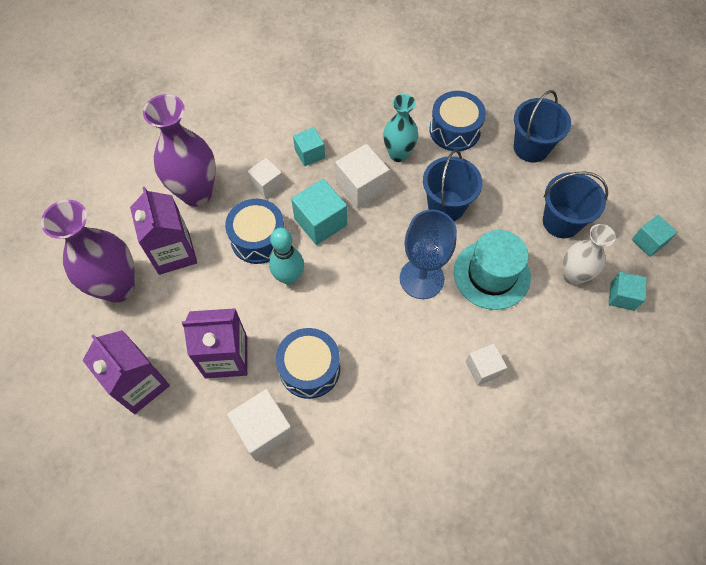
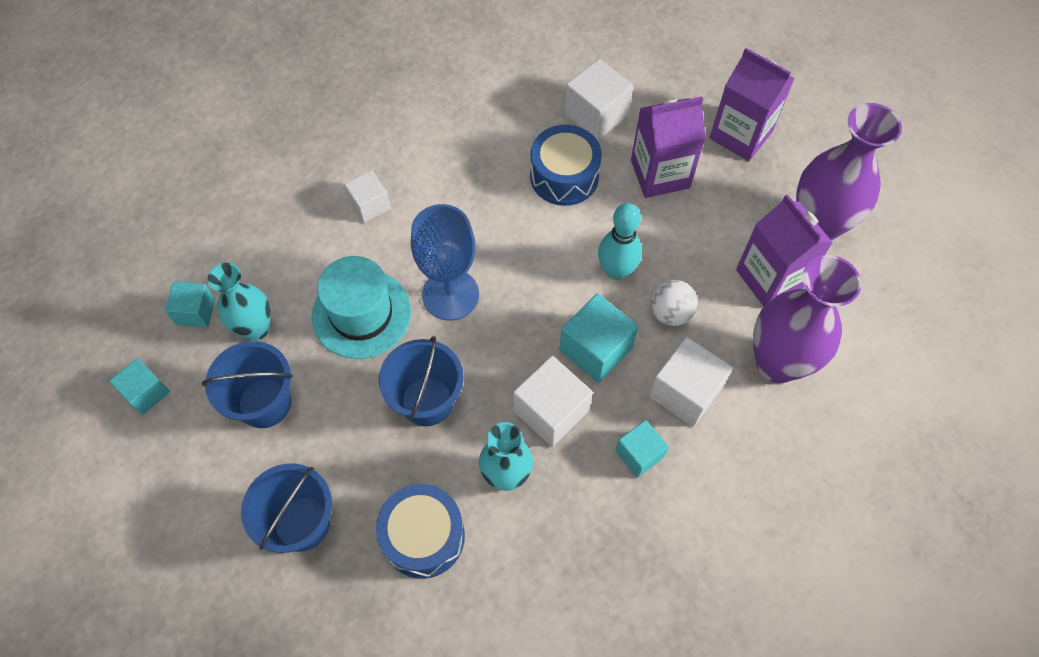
camera: 170 degrees right, 0 degrees up
blue drum [225,199,285,264] -> white ball [651,280,698,326]
white cube [248,158,284,199] -> white cube [649,337,733,427], size x1.58
white vase [563,224,616,285] -> turquoise vase [208,263,271,341]

